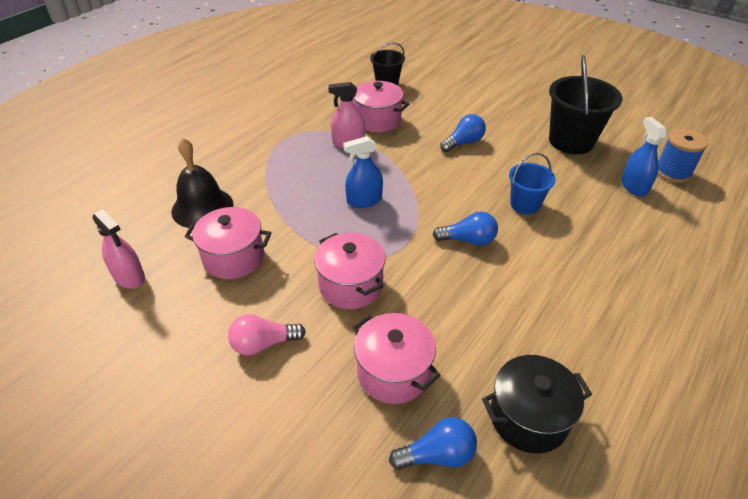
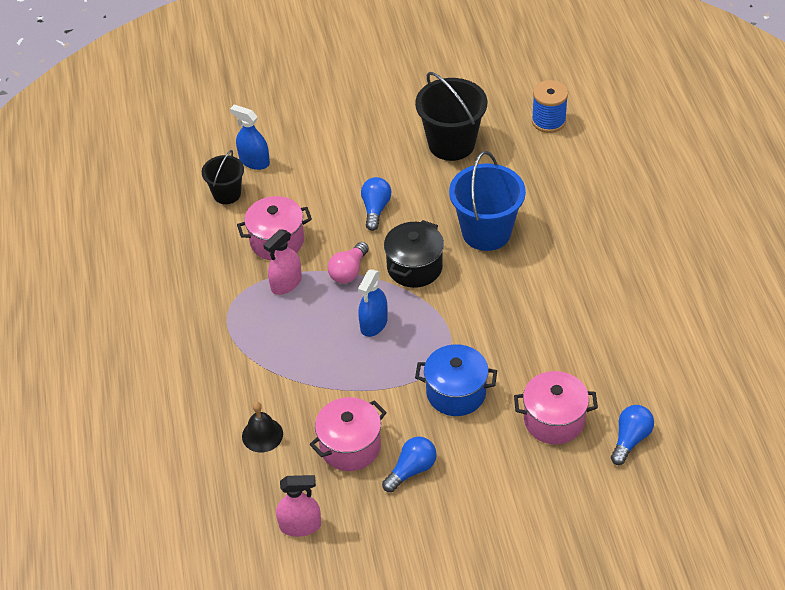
camera: 45 degrees left, 5 degrees up
black bell [171,137,234,228] -> black bell [242,402,283,453], size x0.62
pink light bulb [228,314,306,355] -> pink light bulb moved to [328,242,369,284]
pink pot [314,233,386,309] -> blue pot [415,344,497,416]
blue light bulb [433,212,498,246] -> blue light bulb moved to [382,437,437,492]
black pot [482,355,592,453] -> black pot moved to [384,220,444,288]
blue bucket [509,153,556,215] -> blue bucket [449,151,526,251], size x1.71
blue spray bottle [621,117,667,197] -> blue spray bottle moved to [230,105,270,170]

